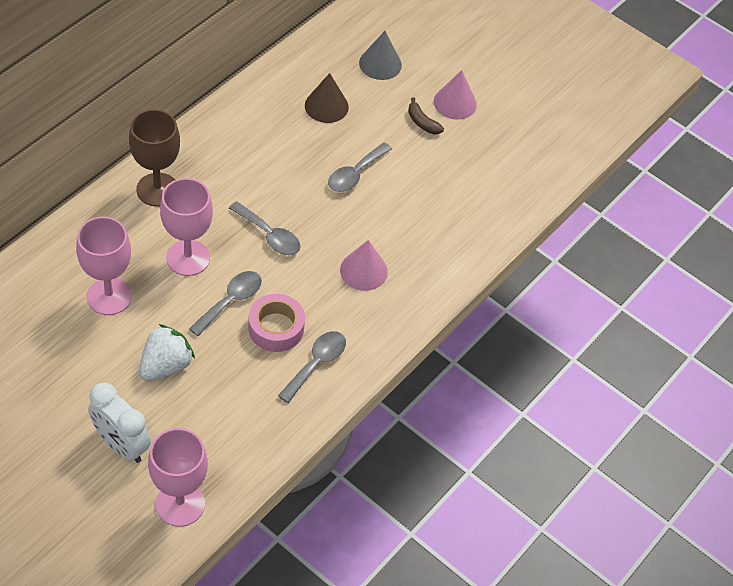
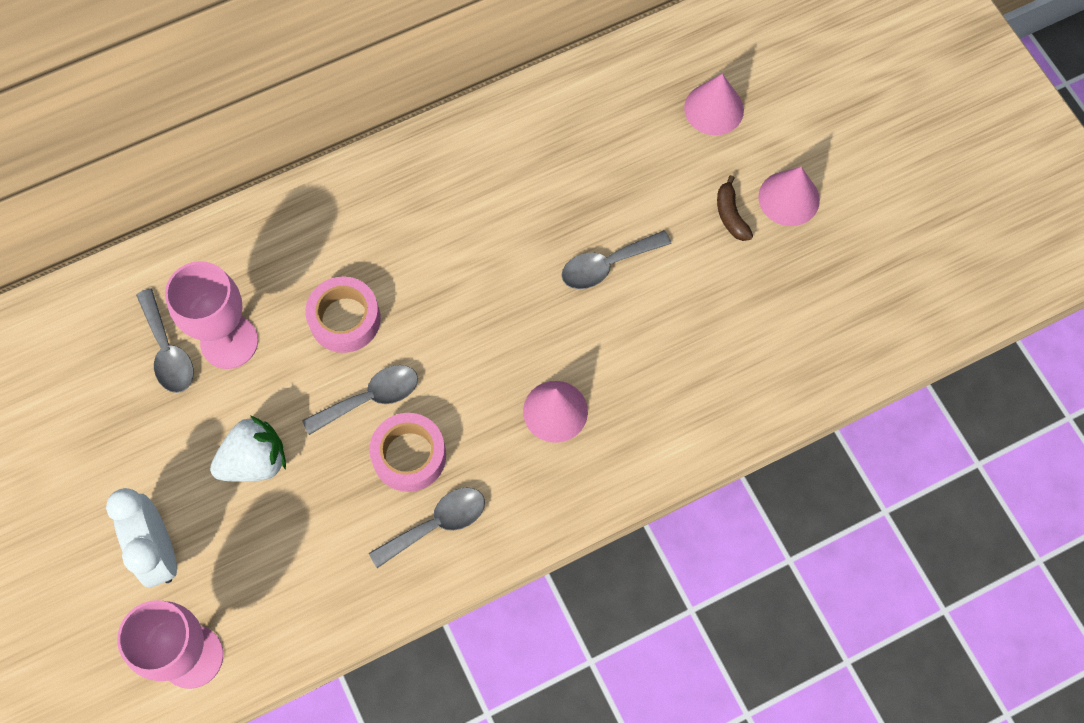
camera: 30 degrees right, 15 degrees up
brown goblet [129,109,180,207] -> none
pink goblet [160,178,213,276] -> pink tape [305,276,381,353]
grey spoon [229,201,300,255] -> grey spoon moved to [136,289,194,393]
brown cone [305,73,349,123] -> none
grey cone [359,31,402,80] -> pink cone [684,74,744,135]

